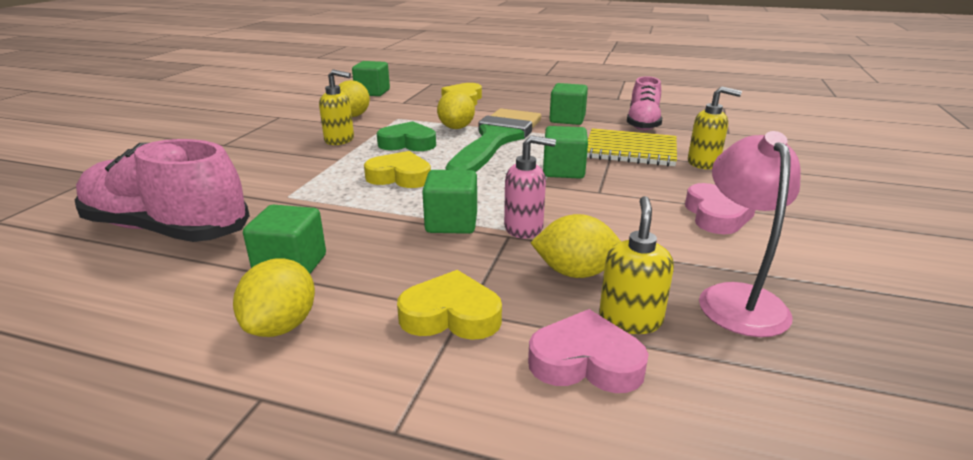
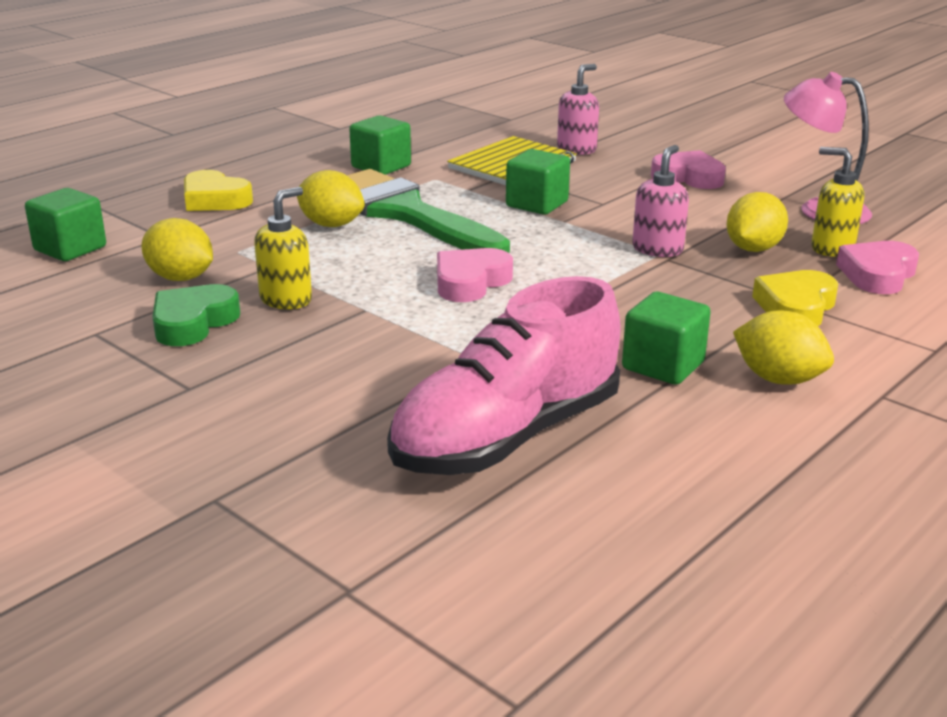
camera: 65 degrees left, 0 degrees up
yellow heart [364,151,431,188] -> pink heart [437,248,513,302]
green heart [377,121,436,151] -> green heart moved to [152,284,240,346]
green cube [422,170,477,234] -> none
pink shoe [627,76,662,130] -> none
yellow soap dispenser [688,86,742,169] -> pink soap dispenser [557,64,599,155]

